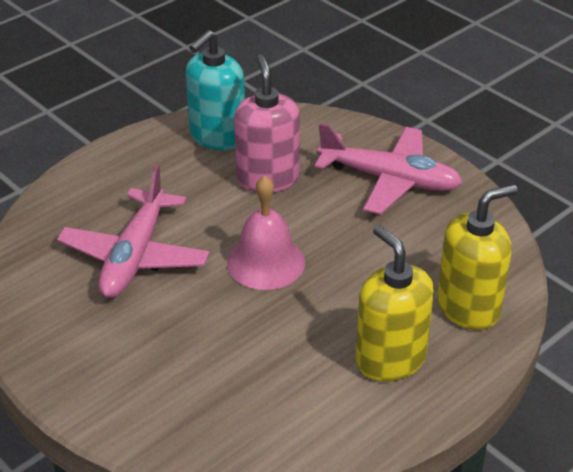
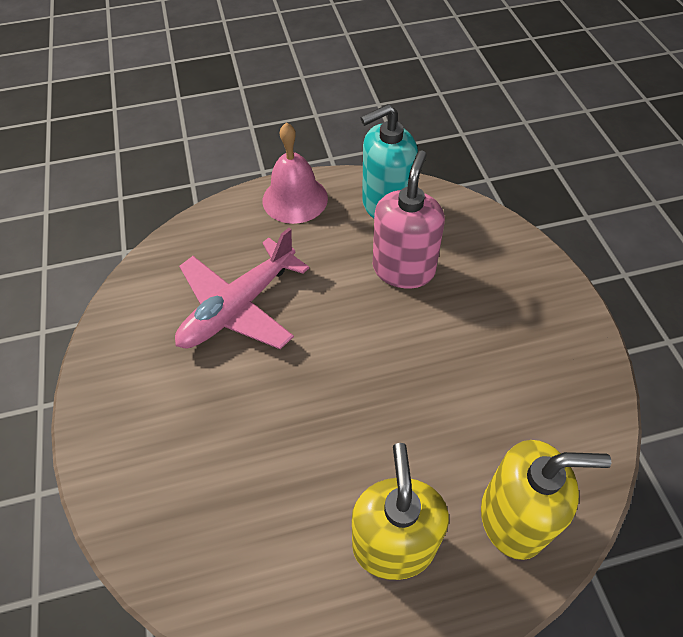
camera: 30 degrees right, 15 degrees up
pink bell [227,175,305,290] -> pink bell moved to [263,122,328,224]
pink plane [315,123,463,215] -> none

